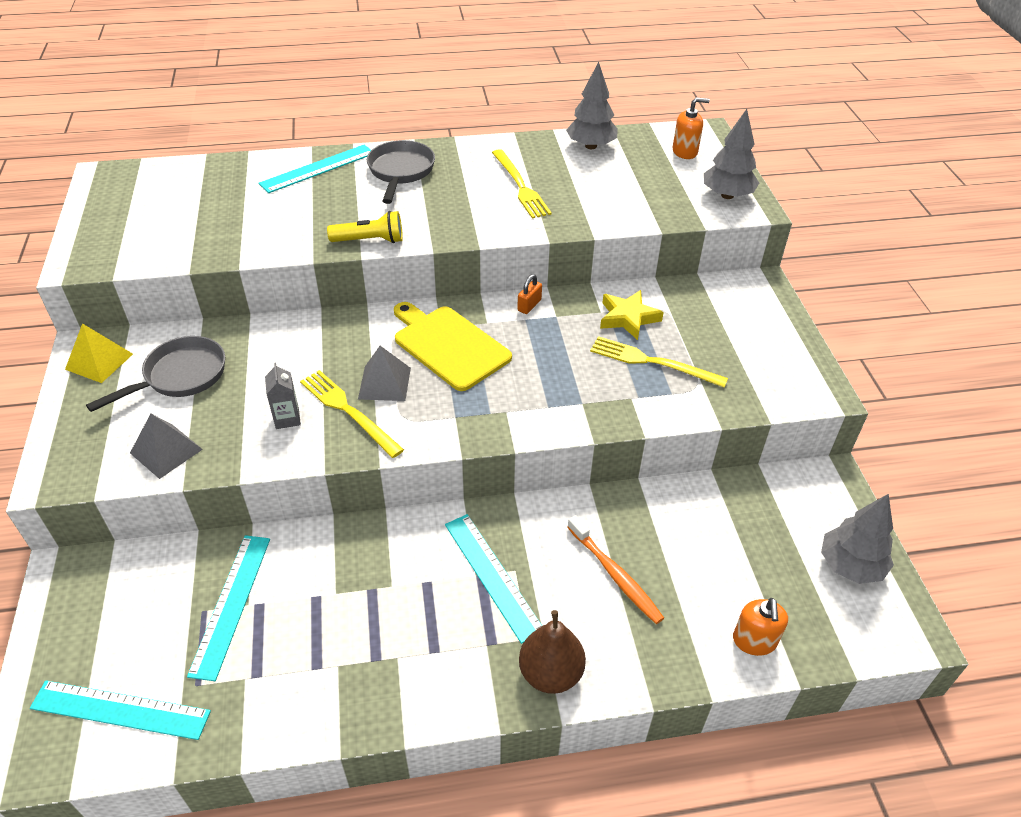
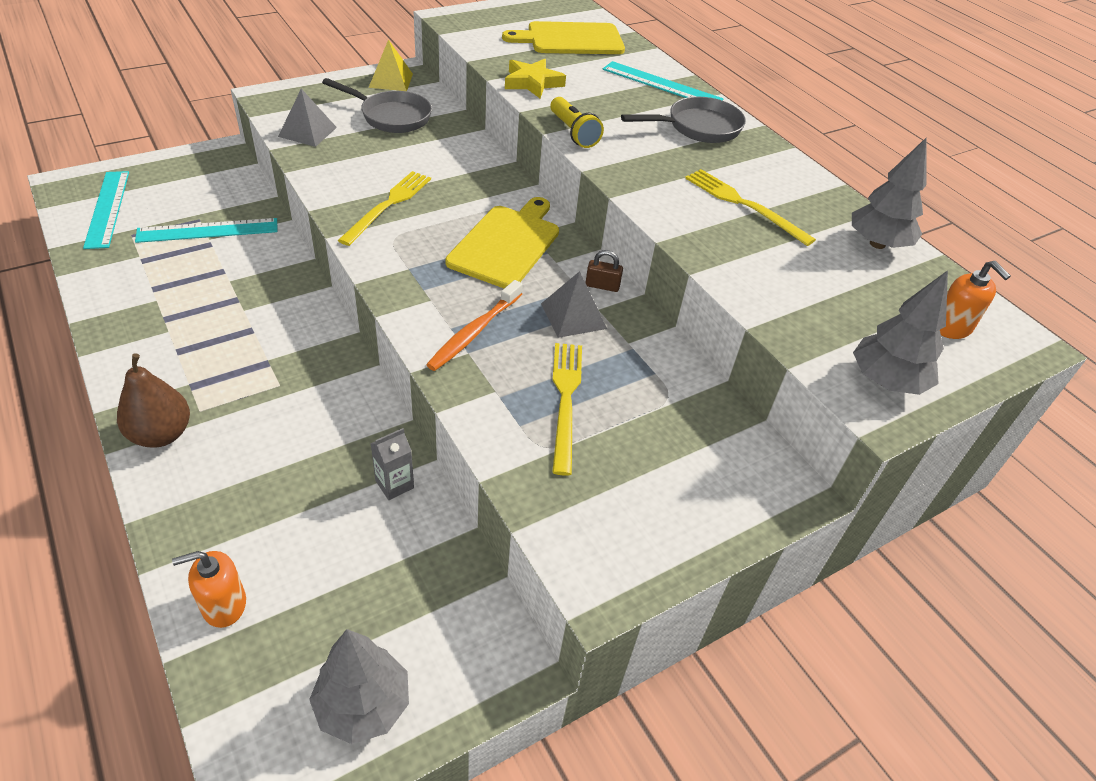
camera: 65 degrees right, 0 degrees up
grey carton [265,363,301,429] -> grey carton moved to [370,428,414,500]
grey pyramid [358,346,411,401] -> grey pyramid moved to [541,271,607,338]
turquoise ruler [445,514,542,644] -> none
yellow fork [492,149,552,219] -> yellow fork turned 90 degrees clockwise [685,169,816,246]
orange padlock [517,274,542,314] -> brown padlock [586,250,623,292]
orange toothbrush [567,515,664,624] -> orange toothbrush moved to [426,280,523,371]
yellow star [600,290,664,340] -> yellow star moved to [505,59,566,98]
none -> yellow cutting board [502,21,625,54]

